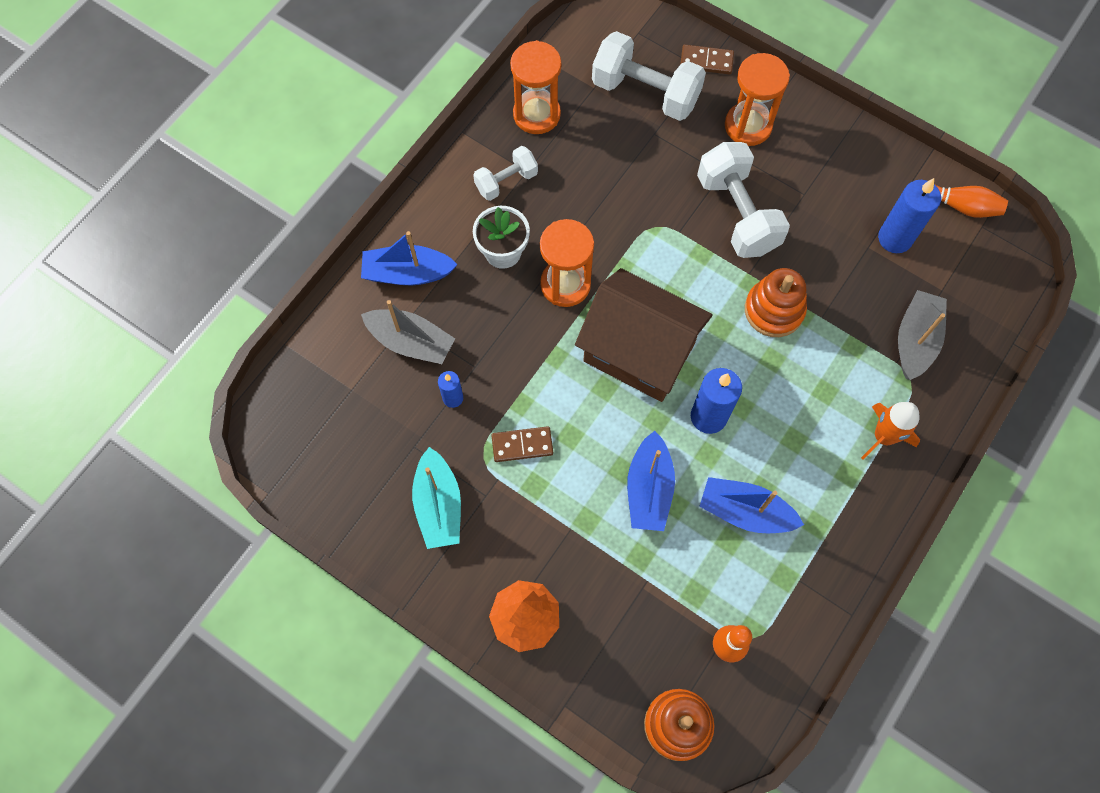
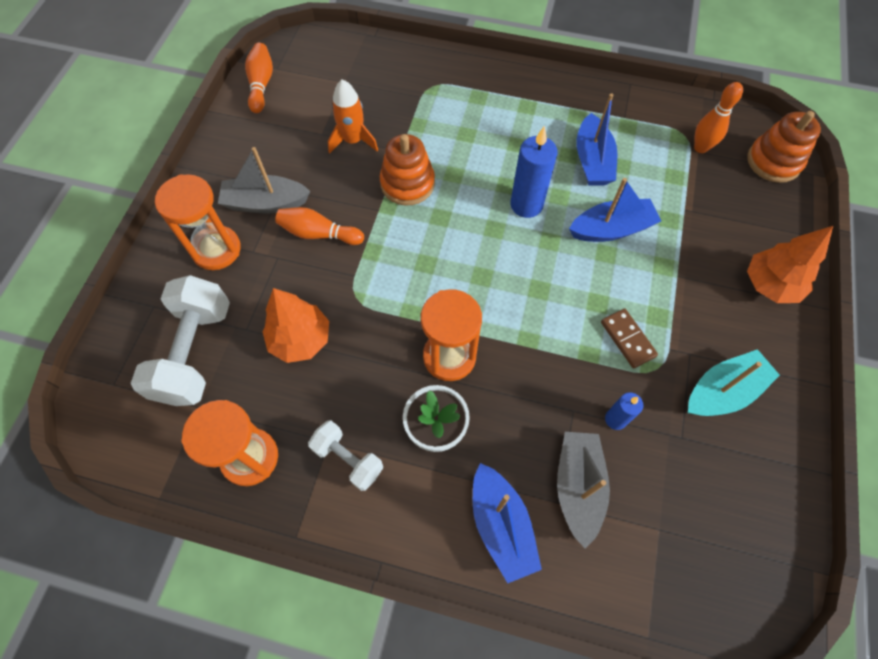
camera: 110 degrees left, 5 degrees down
brown house [575,268,713,402] -> none
brown domino [680,45,734,75] -> none
white dumbbell [697,142,790,258] -> orange bowling pin [275,207,364,245]
orange rocket [861,402,920,459] -> orange rocket moved to [328,79,378,154]
blue candle [878,178,941,253] -> none
grey boat [898,290,947,380] -> grey boat moved to [218,147,310,214]
none -> orange tree [262,288,329,363]

